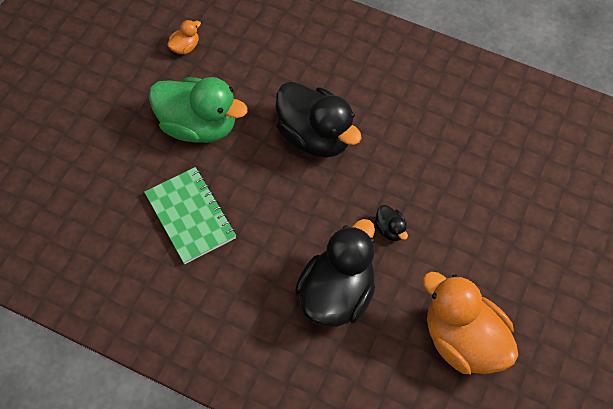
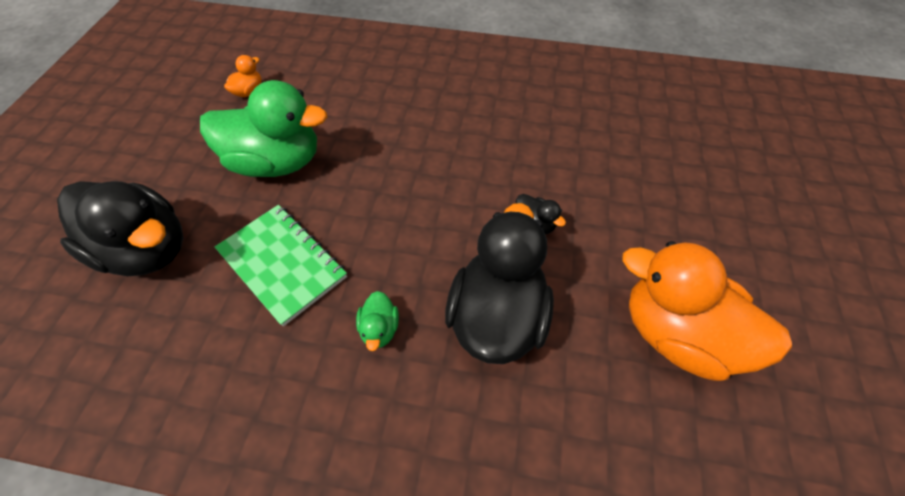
camera: 15 degrees left, 5 degrees down
black duck [275,82,362,158] -> black duck moved to [57,181,183,276]
none -> green duck [356,291,399,351]

